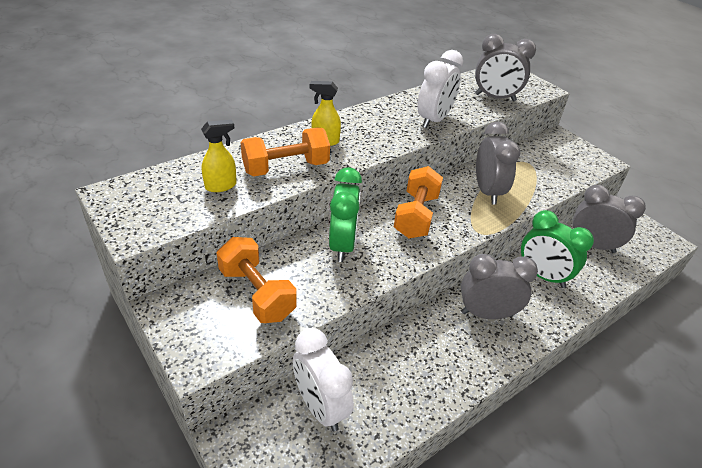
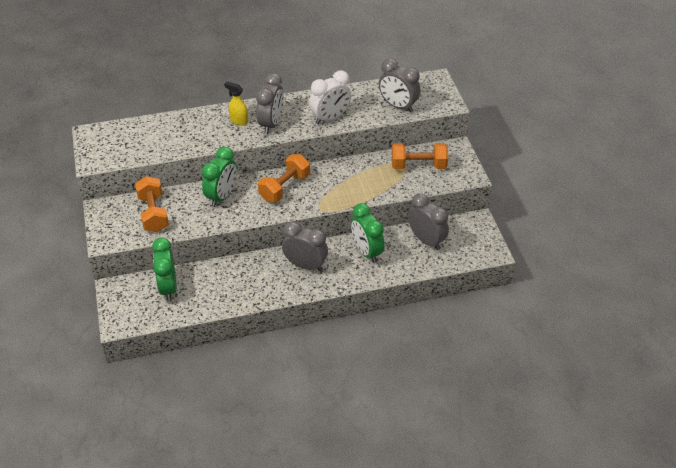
camera: 25 degrees right, 5 degrees up
yellow spray bottle [201,120,237,192] -> none
orange dumbbell [240,128,330,176] -> orange dumbbell moved to [392,143,448,169]
white clock [293,328,354,431] -> green clock [152,237,177,301]
grey clock [476,122,521,205] -> grey clock moved to [256,73,284,134]

